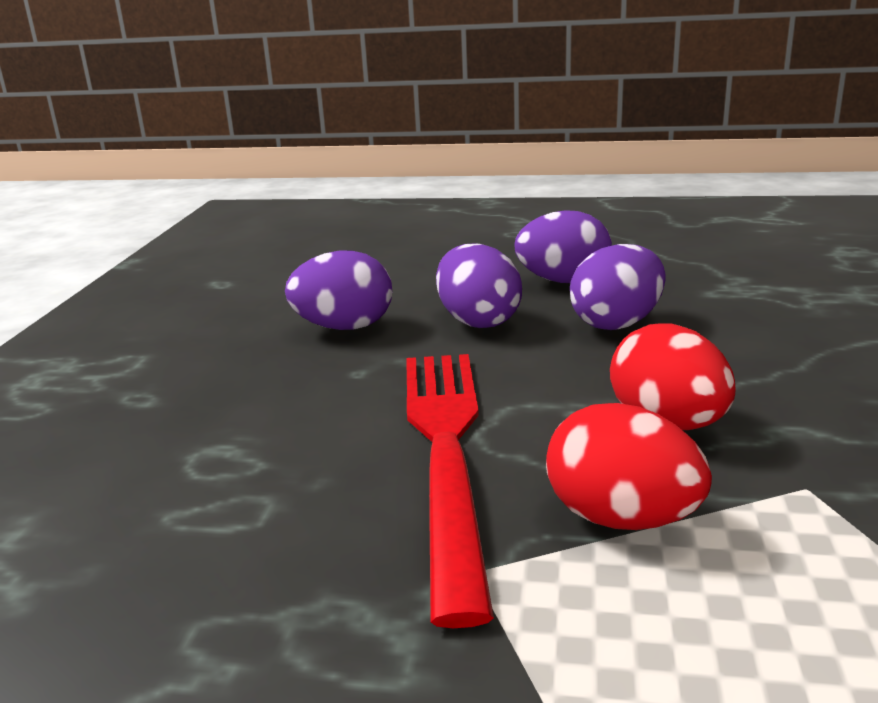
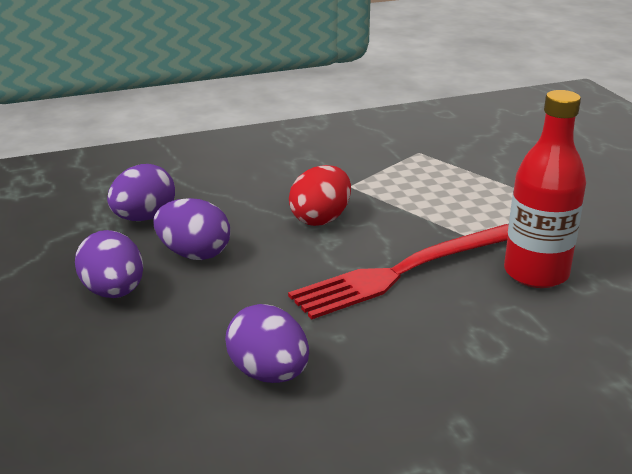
camera: 120 degrees left, 5 degrees up
purple egg [436,244,522,328] -> purple egg moved to [107,164,175,221]
red egg [546,403,712,530] -> none
none -> red bottle [504,90,586,288]

